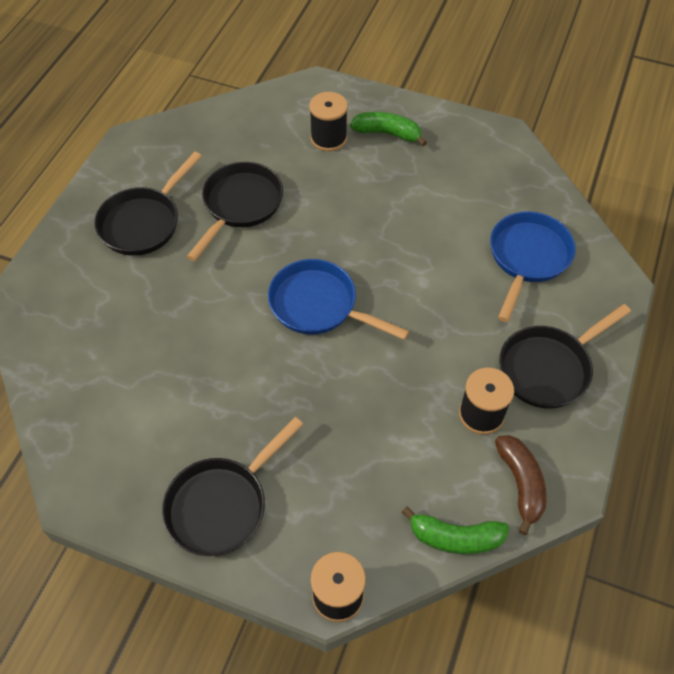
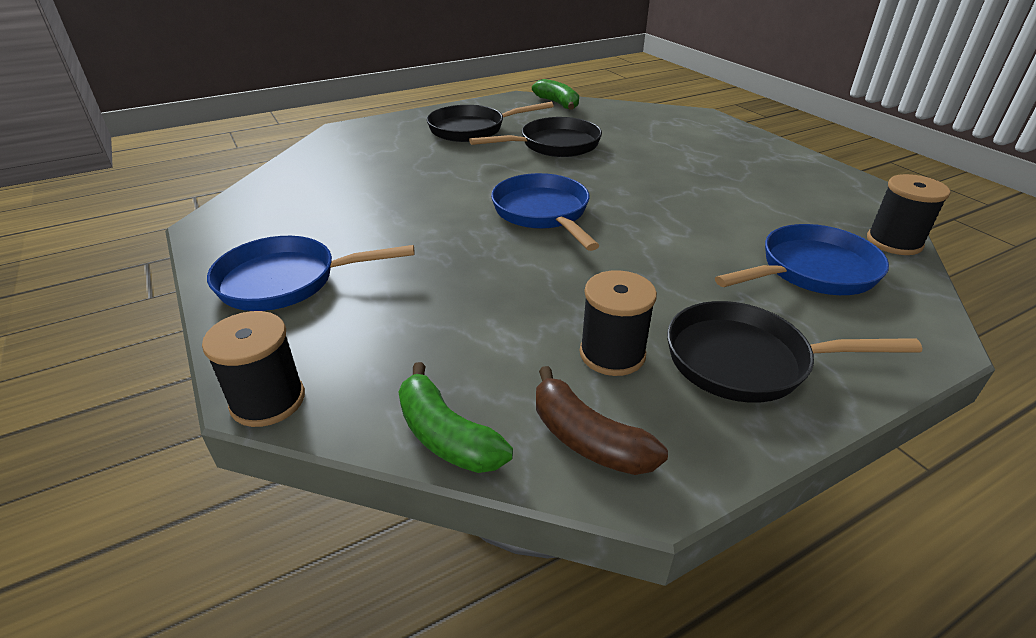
camera: 40 degrees right, 20 degrees down
black pan [162,417,304,556] -> blue pan [207,236,415,311]
black spool [309,92,348,151] -> black spool moved to [867,174,950,255]
green banana [350,112,427,146] -> green banana moved to [532,79,579,110]
brown banana [495,435,547,535] -> brown banana turned 105 degrees clockwise [536,366,668,475]

